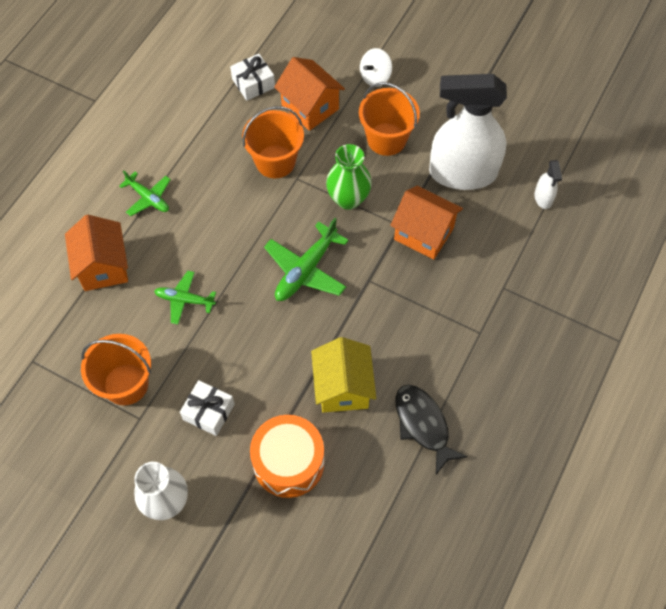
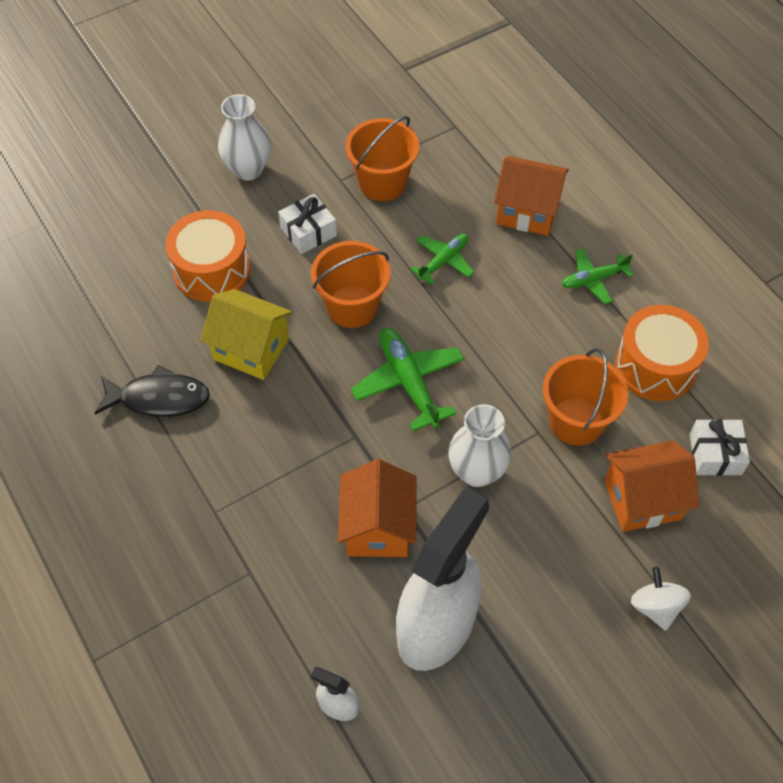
camera: 120 degrees right, 5 degrees down
green vase [326,144,372,210] -> white vase [448,404,511,487]
orange bucket [359,82,420,156] -> orange bucket moved to [311,241,391,328]
orange house [390,186,463,260] -> orange house turned 60 degrees counterclockwise [338,459,416,557]
none -> orange drum [615,305,709,401]

